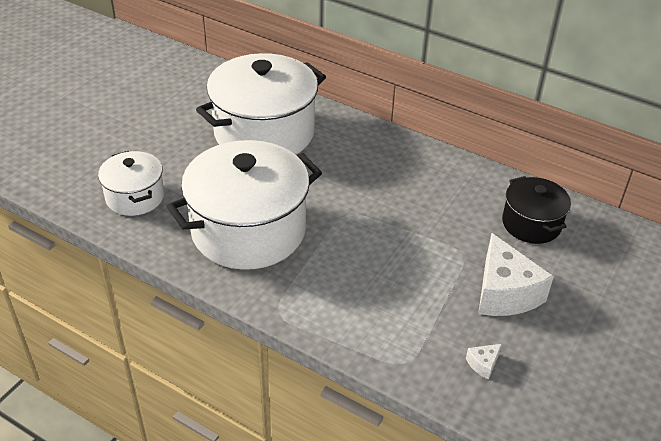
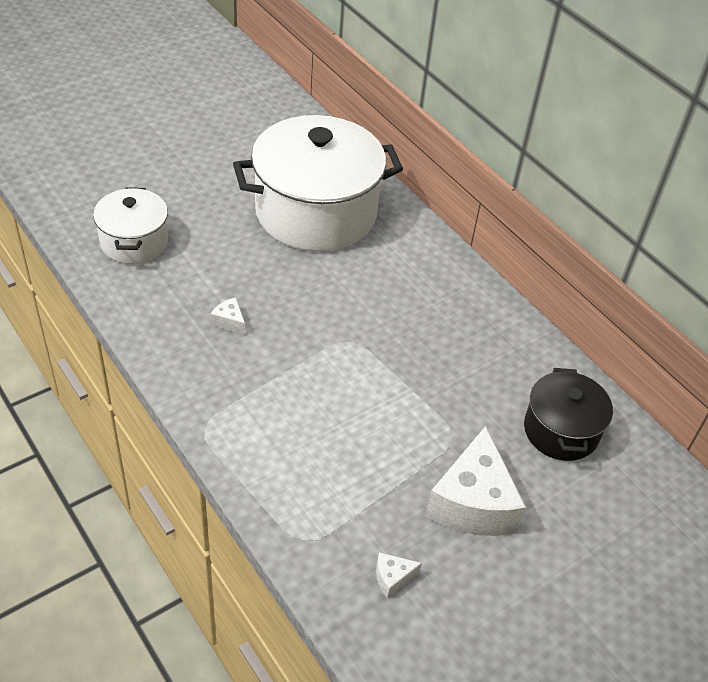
camera: 20 degrees right, 5 degrees up
white pot [166,140,322,270] -> white cheese [211,297,245,335]

